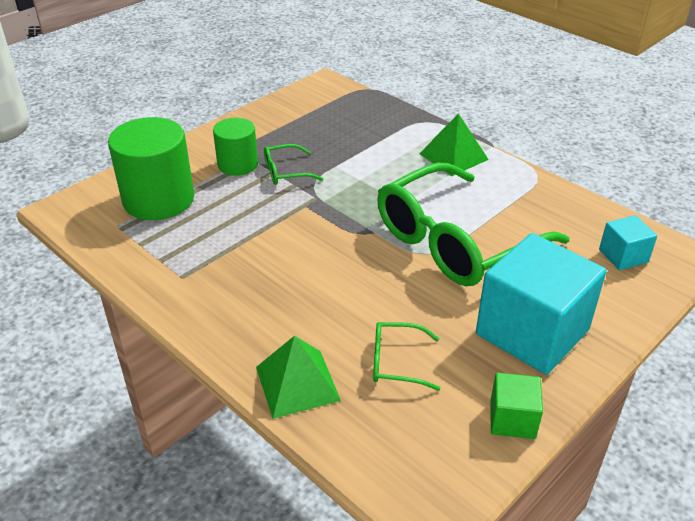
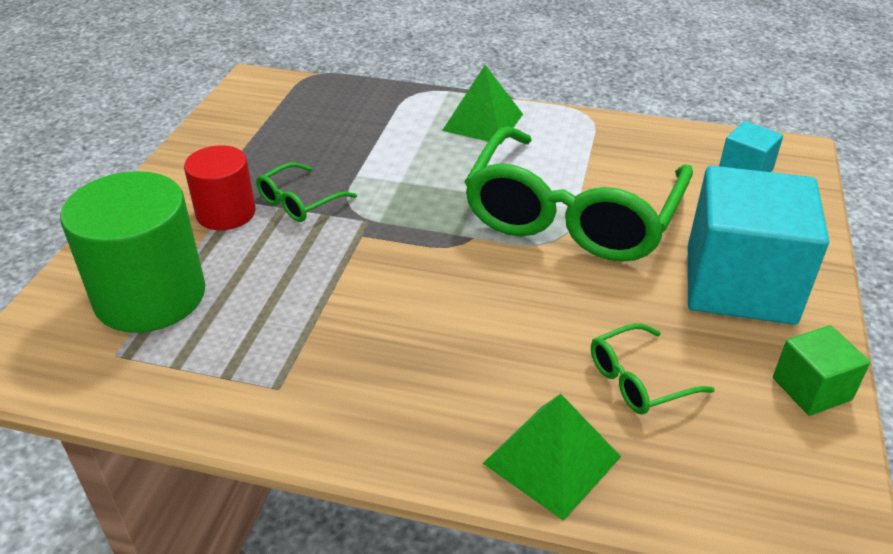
camera: 30 degrees left, 0 degrees up
green cylinder [213,118,258,176] -> red cylinder [184,145,256,230]

